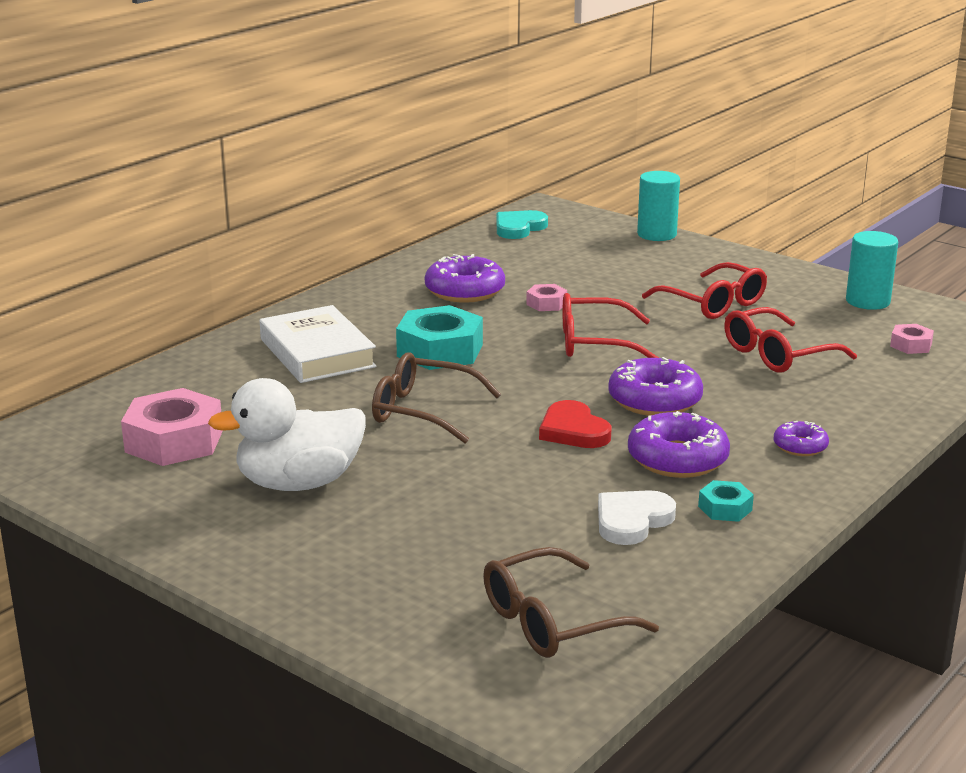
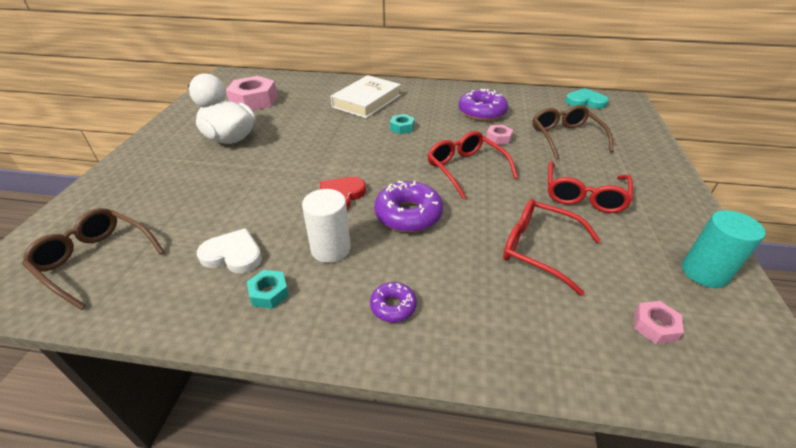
camera: 60 degrees right, 15 degrees up
brown glasses [372,352,501,443] -> brown glasses moved to [532,105,614,159]
turquoise nut [396,305,483,370] -> turquoise nut [390,114,414,134], size x0.49
purple donut [628,411,730,478] -> white cylinder [302,189,351,263]
turquoise cylinder [637,171,680,241] -> none

